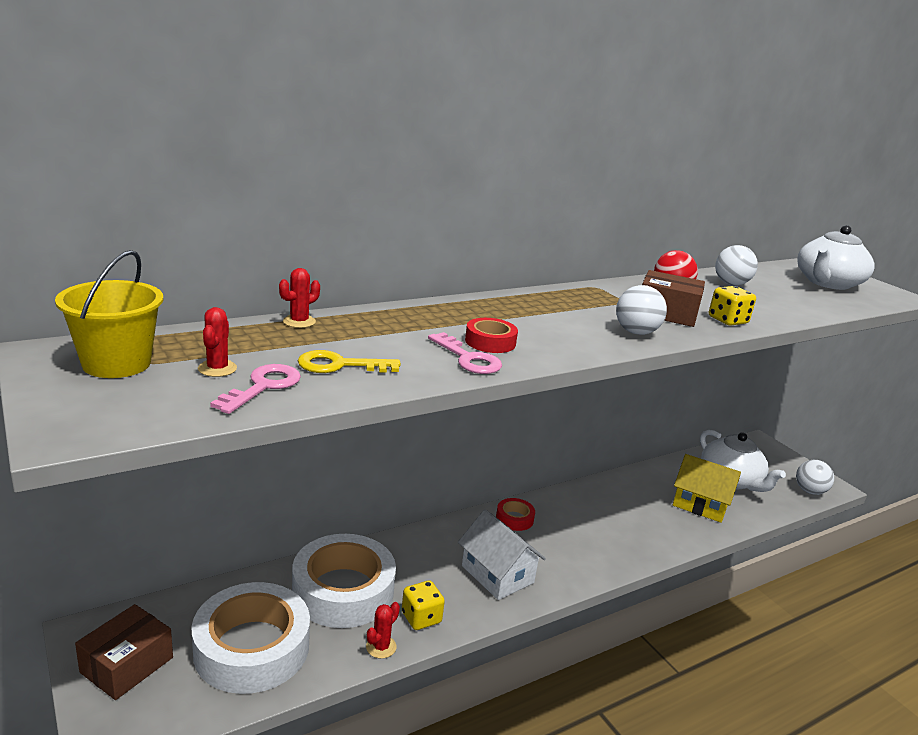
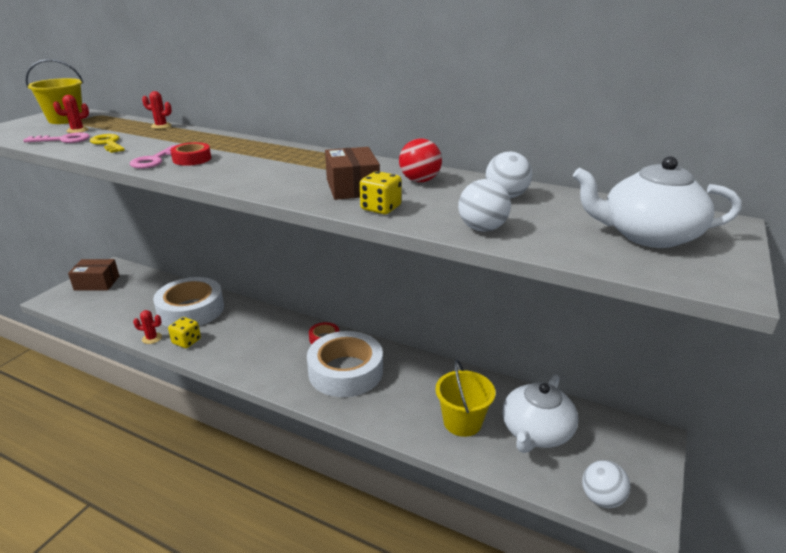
camera: 60 degrees right, 5 degrees up
white tape [192,582,310,694] -> white tape moved to [307,331,383,397]
white house [458,509,546,600] -> none
white ball [616,285,667,335] -> white ball moved to [458,179,511,232]
yellow house [673,454,741,523] -> yellow bucket [435,359,496,437]

